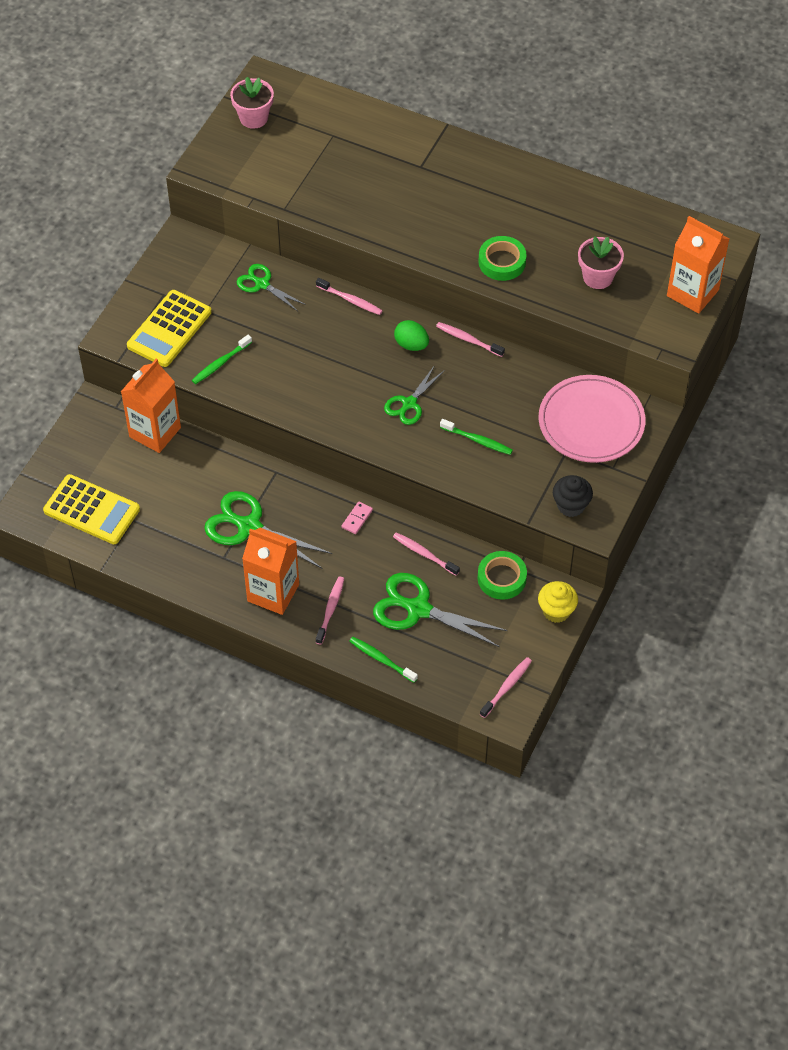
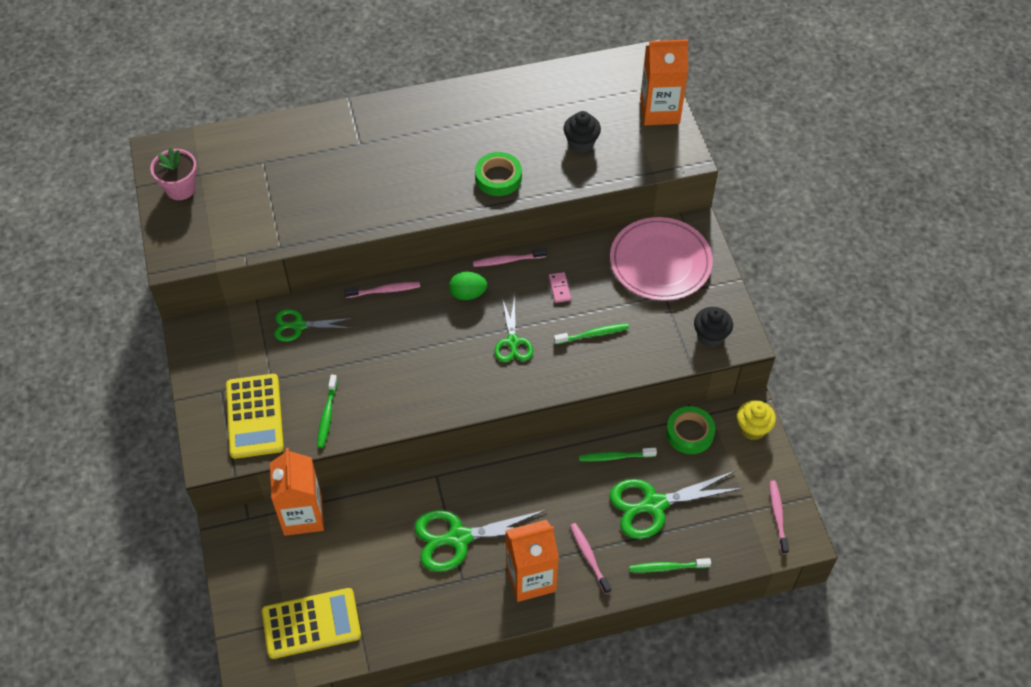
camera: 40 degrees left, 0 degrees up
pink domino [341,501,373,534] -> pink domino moved to [549,272,571,303]
pink toothbrush [393,532,460,576] -> green toothbrush [579,448,657,462]
pink flower pot [578,236,624,289] -> black cupcake [563,111,601,153]

